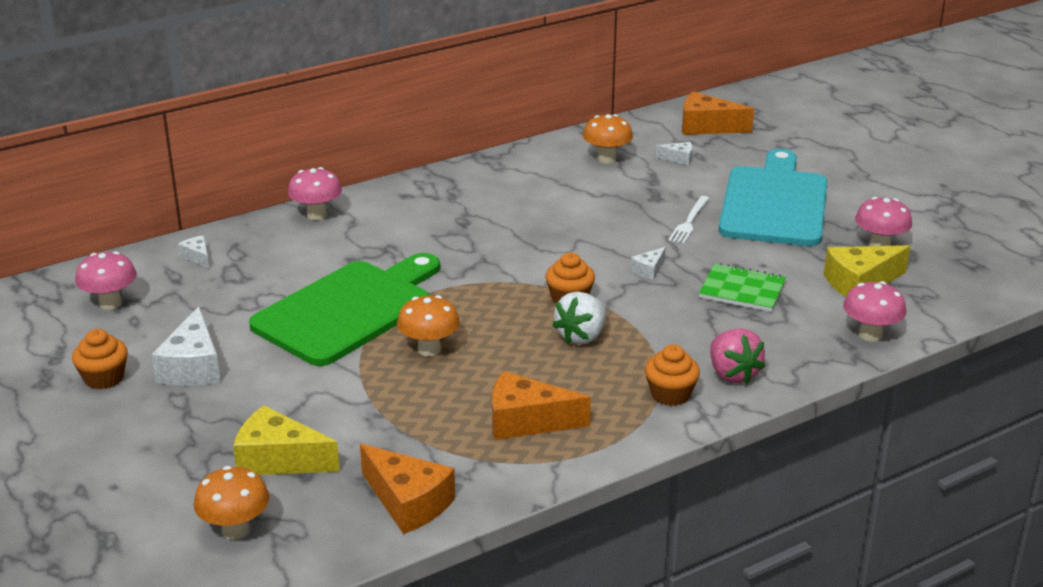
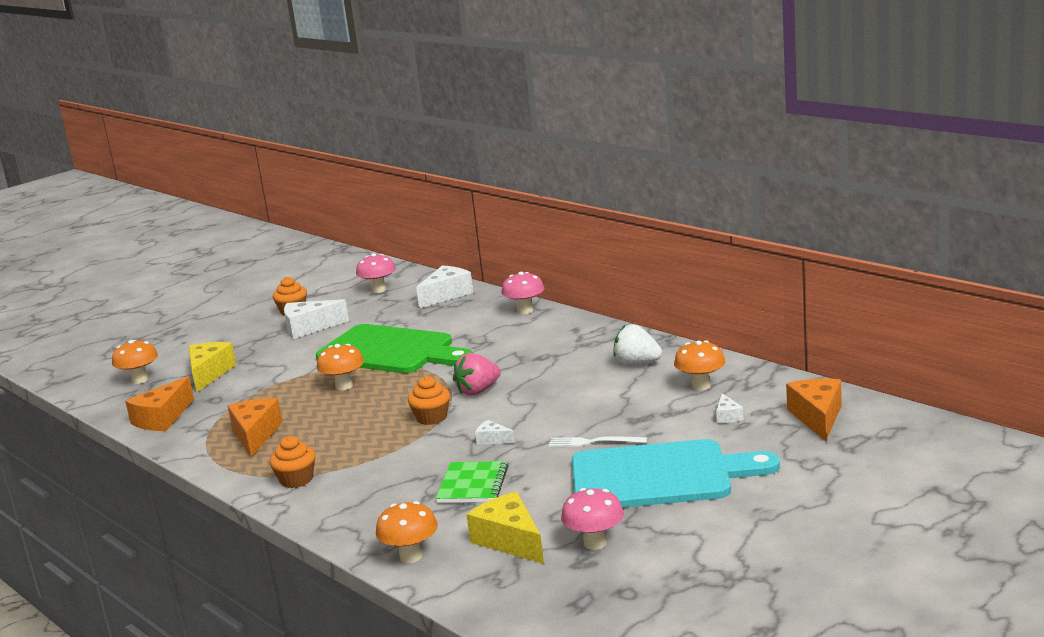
camera: 80 degrees right, 10 degrees down
white cheese [178,236,209,268] -> white cheese [416,266,473,308], size x2.01
white strawberry [552,292,606,345] -> white strawberry moved to [614,324,662,365]
pink strawberry [710,329,765,384] -> pink strawberry moved to [453,353,501,396]
pink mushroom [843,281,906,341] -> orange mushroom [376,501,438,563]

